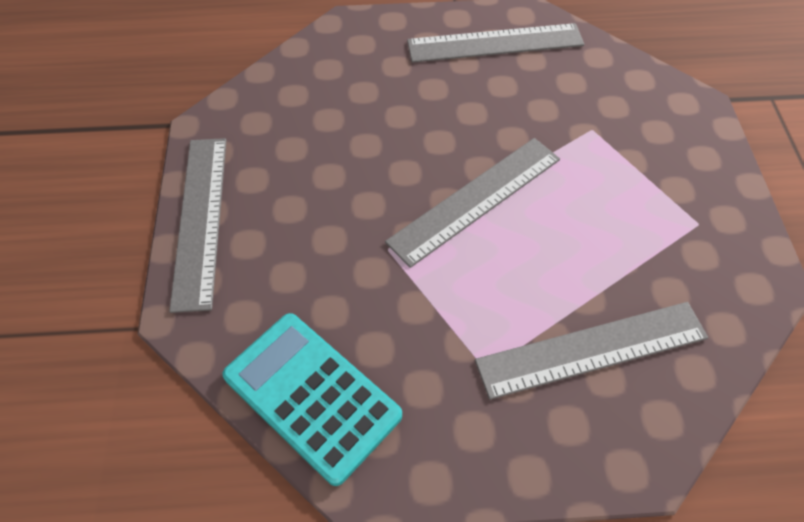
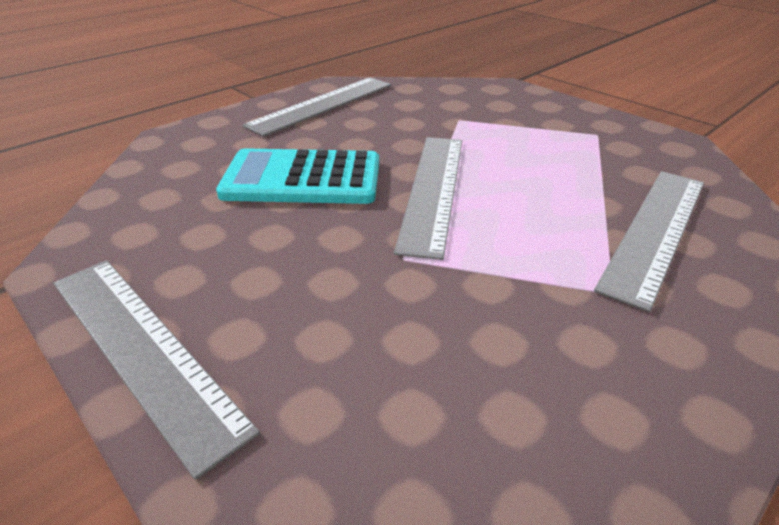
camera: 40 degrees left, 20 degrees down
turquoise calculator [222,313,402,486] -> turquoise calculator moved to [216,148,379,204]

